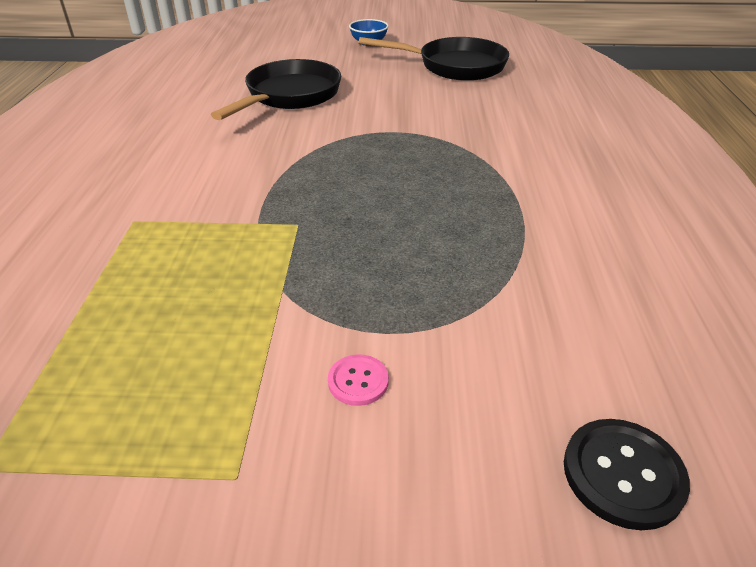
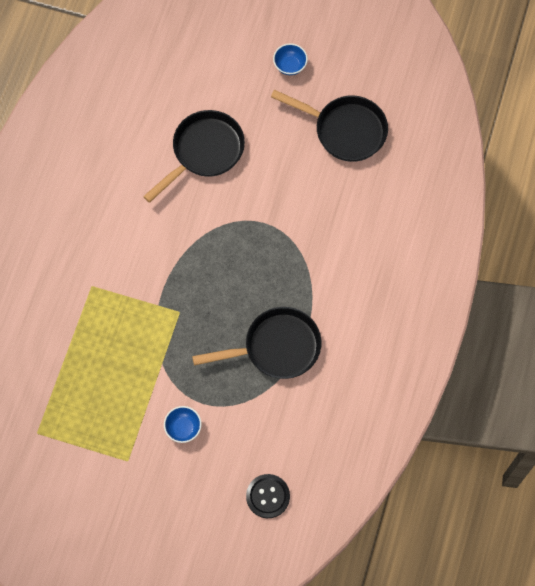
camera: 15 degrees right, 30 degrees up
pink button [328,354,389,406] -> blue bowl [164,406,202,443]
none -> black pan [192,307,321,379]

